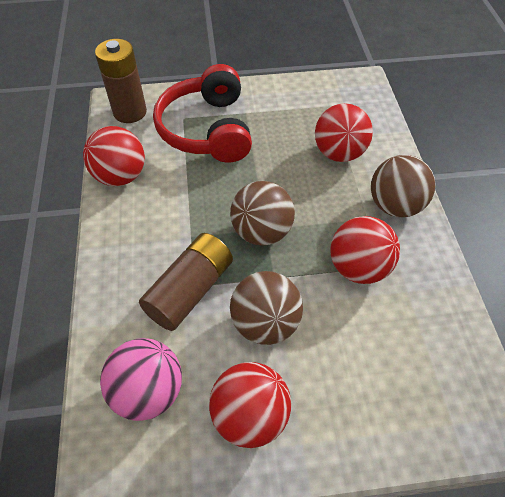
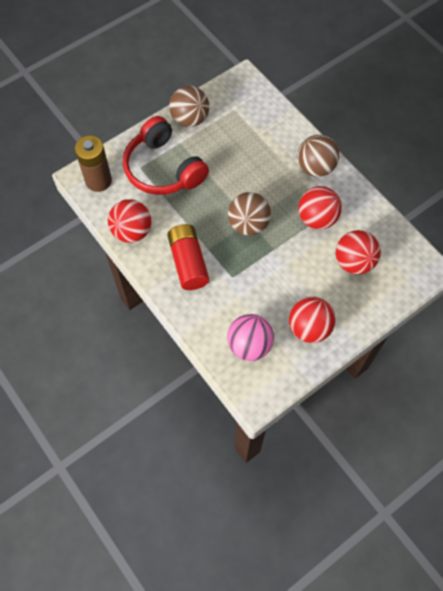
camera: 30 degrees left, 10 degrees up
brown battery [139,233,233,331] -> none
brown ball [230,271,303,345] -> brown ball moved to [169,86,209,127]
red ball [315,103,373,162] -> red ball moved to [336,230,381,275]
none -> red battery [167,224,209,290]

